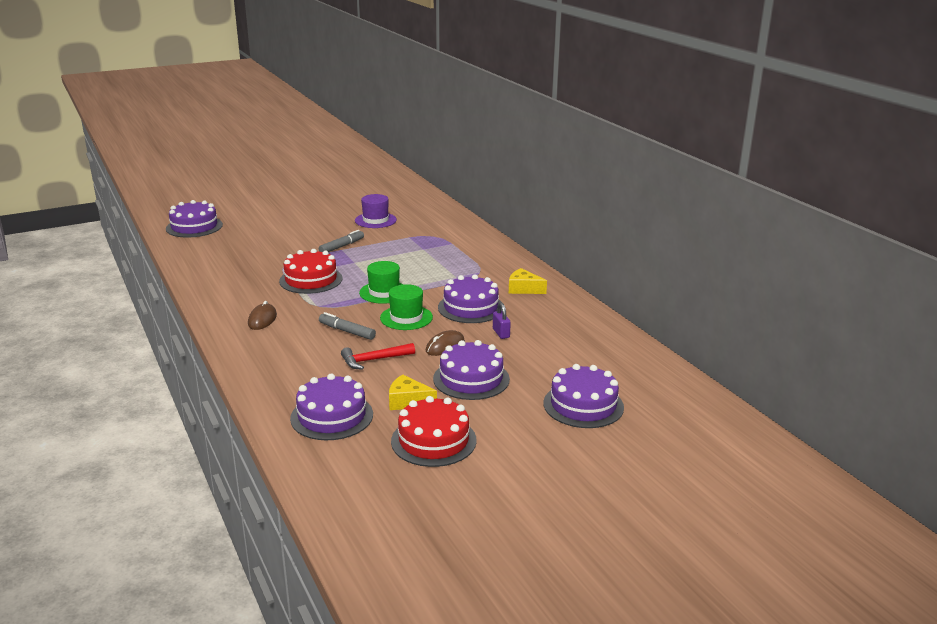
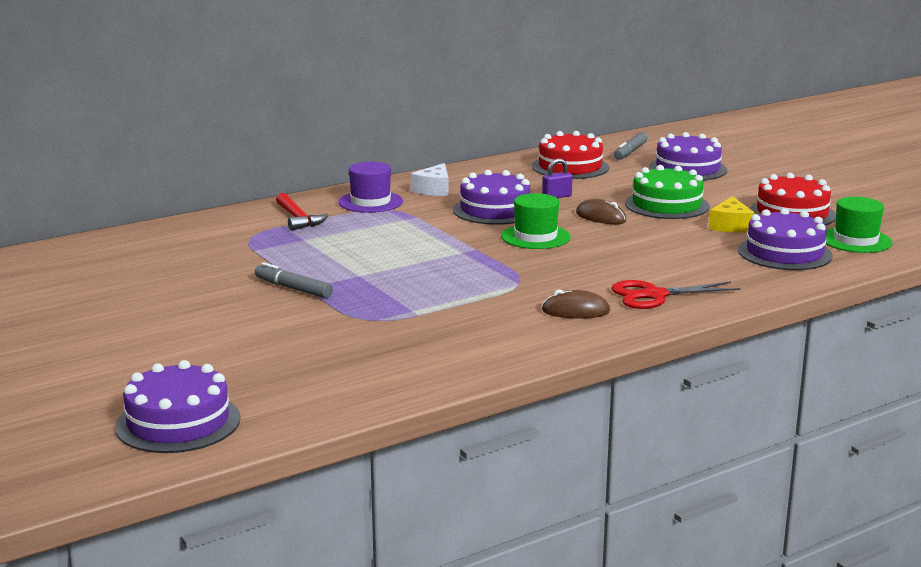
camera: 95 degrees left, 5 degrees down
red cake [279,249,342,294] -> red cake moved to [532,131,609,179]
grey marker [319,312,376,340] -> grey marker moved to [614,132,647,160]
red hammer [341,343,415,370] -> red hammer moved to [276,193,328,231]
purple hat [355,194,397,228] -> purple hat moved to [338,162,403,213]
green hat [359,261,404,304] -> green hat moved to [826,197,893,253]
purple cake [433,340,510,400] -> green cake [625,165,710,219]
yellow cheese [509,268,547,294] -> white cheese [411,163,448,196]
none -> red scissors [611,280,741,309]

